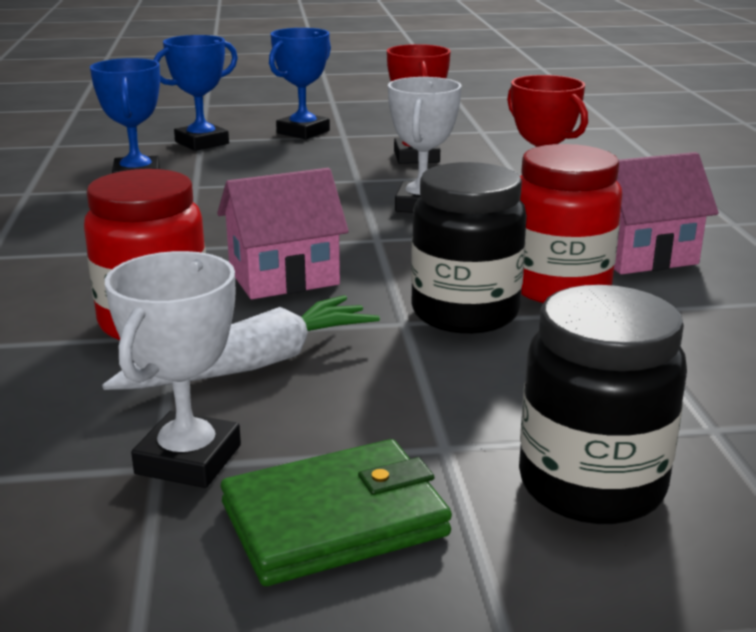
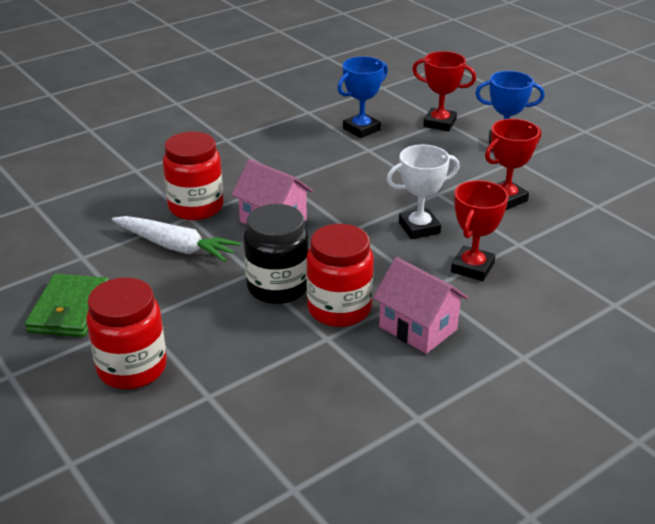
camera: 60 degrees right, 10 degrees up
white trophy [105,251,241,488] -> none
blue trophy [153,35,238,151] -> red trophy [412,51,476,131]
green wallet [221,439,452,586] -> green wallet turned 60 degrees clockwise [25,274,109,337]
black jar [519,285,687,524] -> red jar [86,277,167,389]

